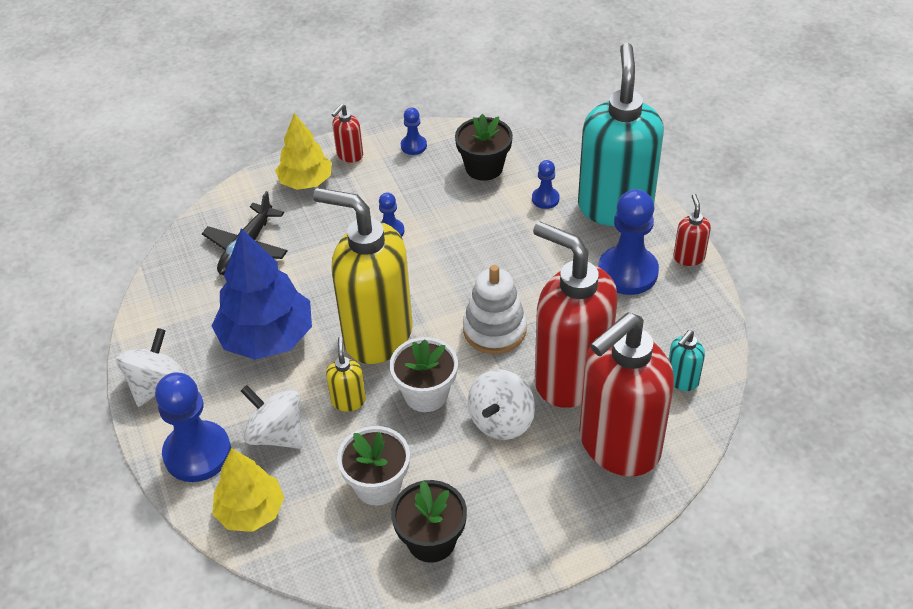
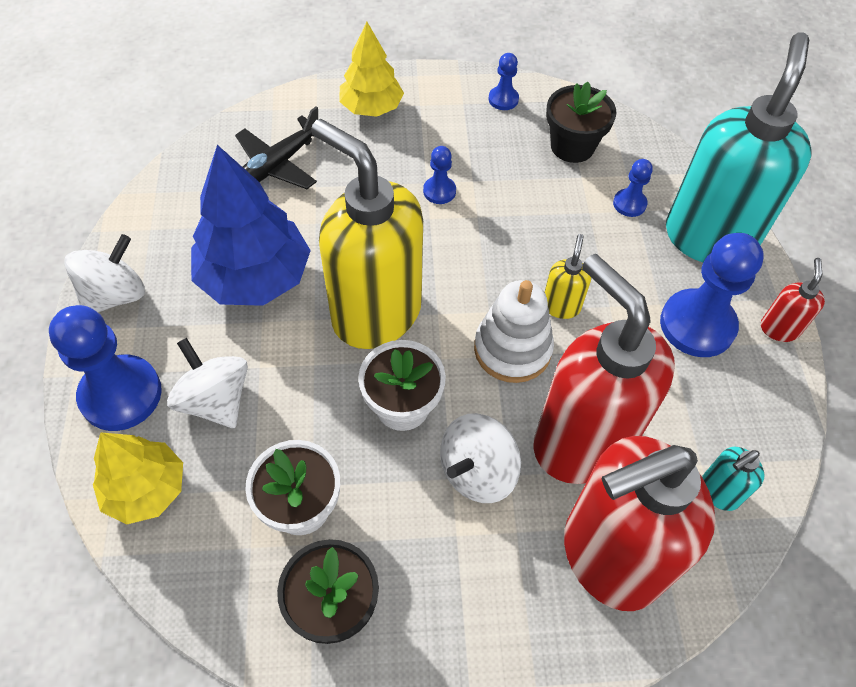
camera: 15 degrees right, 10 degrees up
yellow soap dispenser [326,337,366,412] -> yellow soap dispenser moved to [545,234,591,319]
red soap dispenser [331,104,363,163] -> none

